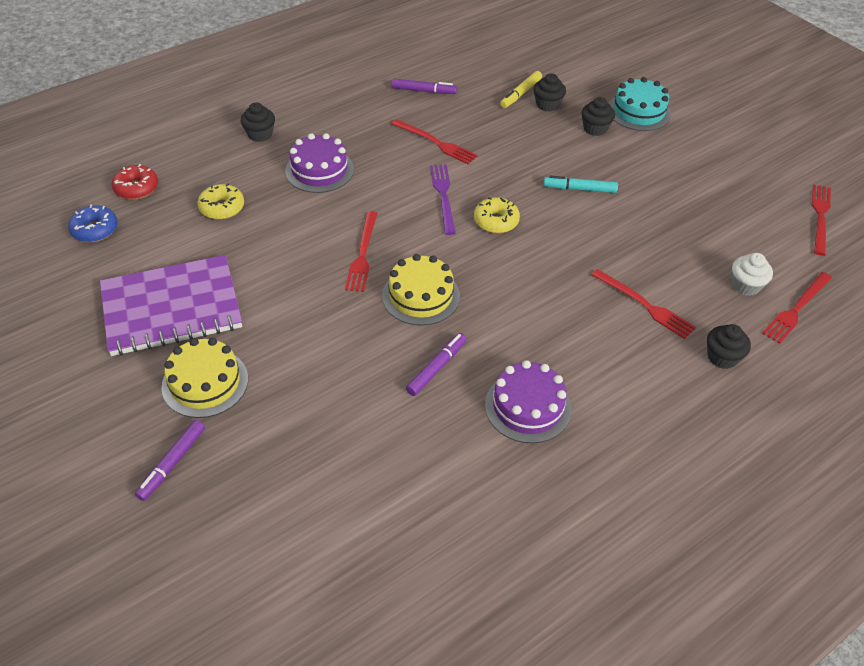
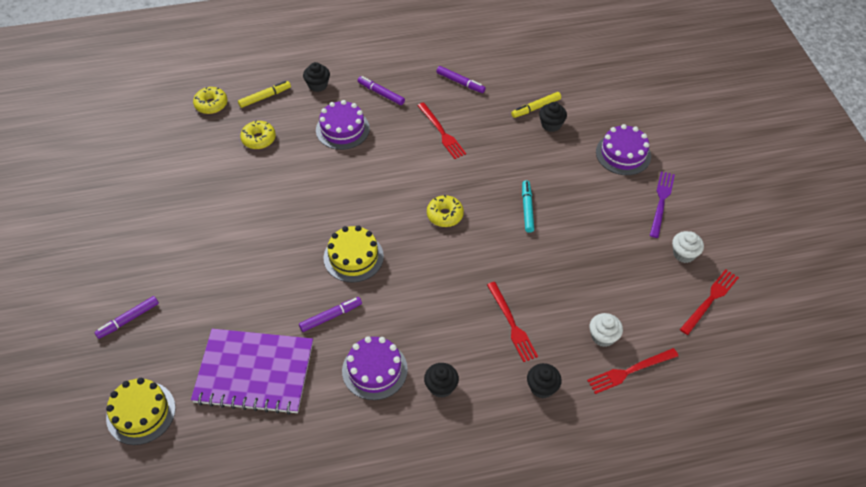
camera: 25 degrees right, 5 degrees up
blue donut [68,204,118,242] -> none
purple notebook [100,255,242,356] -> purple notebook moved to [191,329,313,415]
red donut [111,164,158,200] -> yellow donut [193,87,227,114]
yellow cake [161,338,248,418] -> yellow cake moved to [106,378,176,445]
red fork [345,211,377,292] -> none
purple fork [430,164,456,235] -> purple fork moved to [650,171,675,238]
turquoise marker [544,176,618,193] -> turquoise marker turned 60 degrees clockwise [522,180,534,233]
black cupcake [581,97,615,136] -> black cupcake moved to [424,363,459,398]
turquoise cake [609,77,671,131] -> purple cake [596,124,651,175]
none -> yellow marker [238,81,291,108]
none -> purple marker [358,76,405,105]
none -> white cupcake [672,231,704,263]

